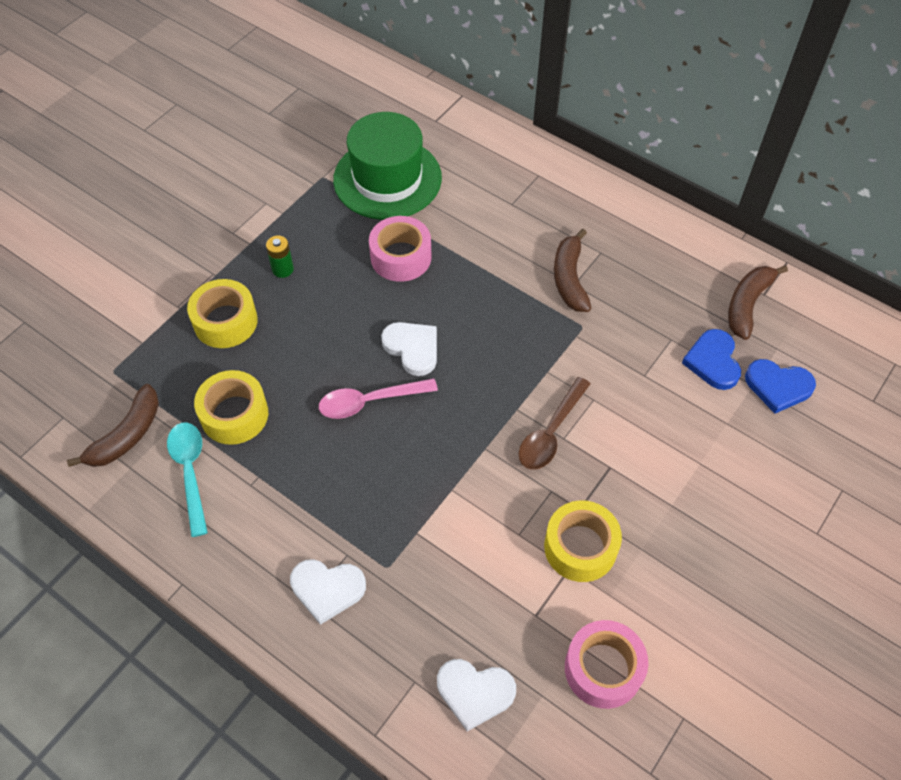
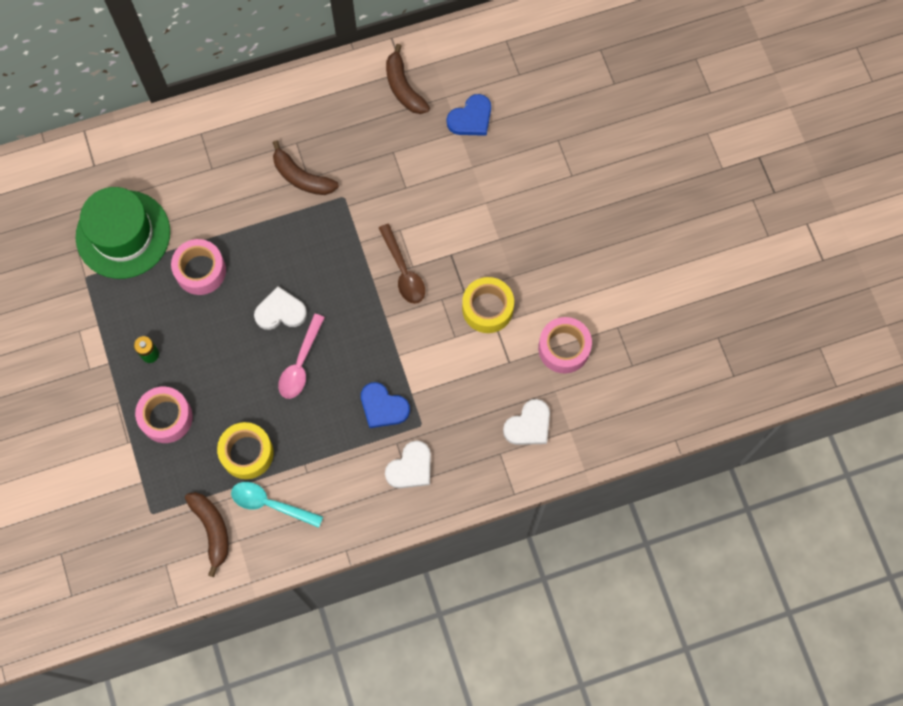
camera: 55 degrees left, 15 degrees up
yellow tape [187,279,258,348] -> pink tape [135,386,193,443]
blue heart [682,329,741,390] -> blue heart moved to [361,382,410,428]

